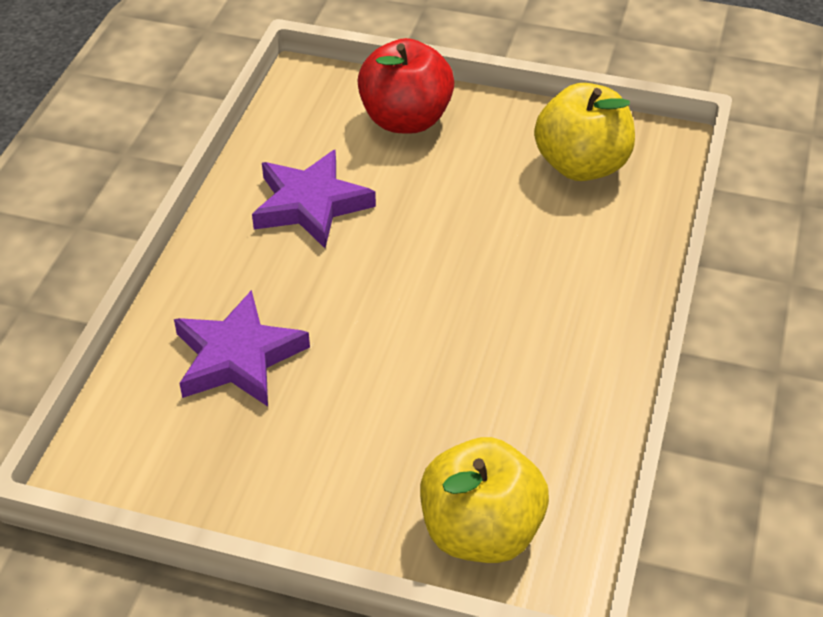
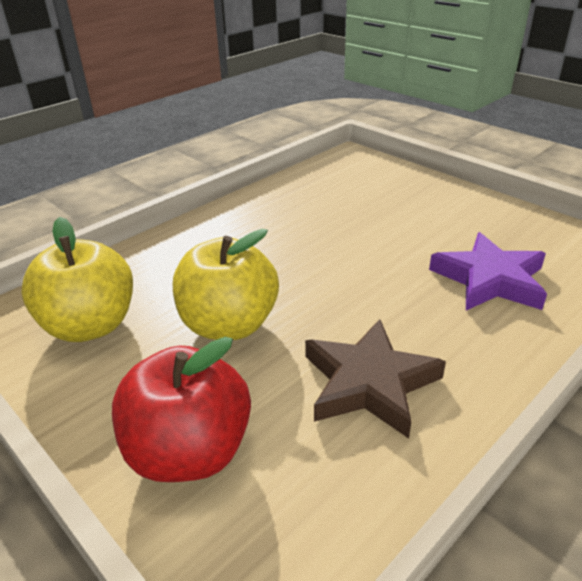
camera: 150 degrees left, 10 degrees down
purple star [252,150,376,248] -> brown star [305,319,446,439]
yellow apple [420,437,549,563] -> yellow apple moved to [173,229,279,340]

